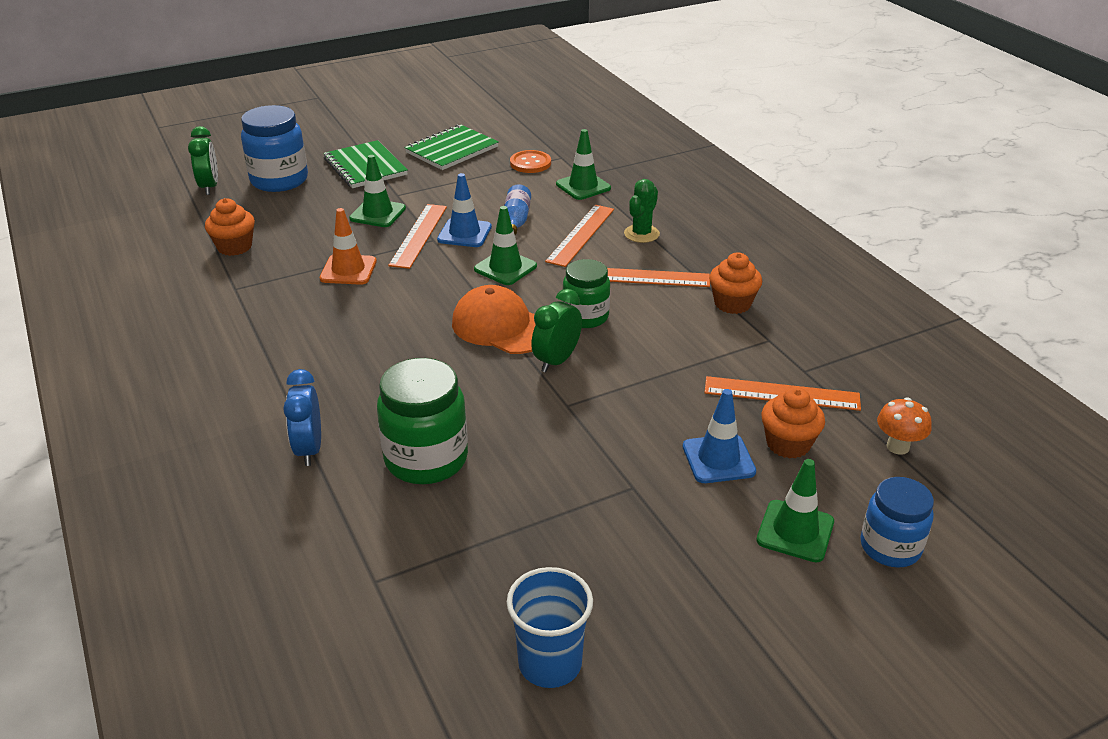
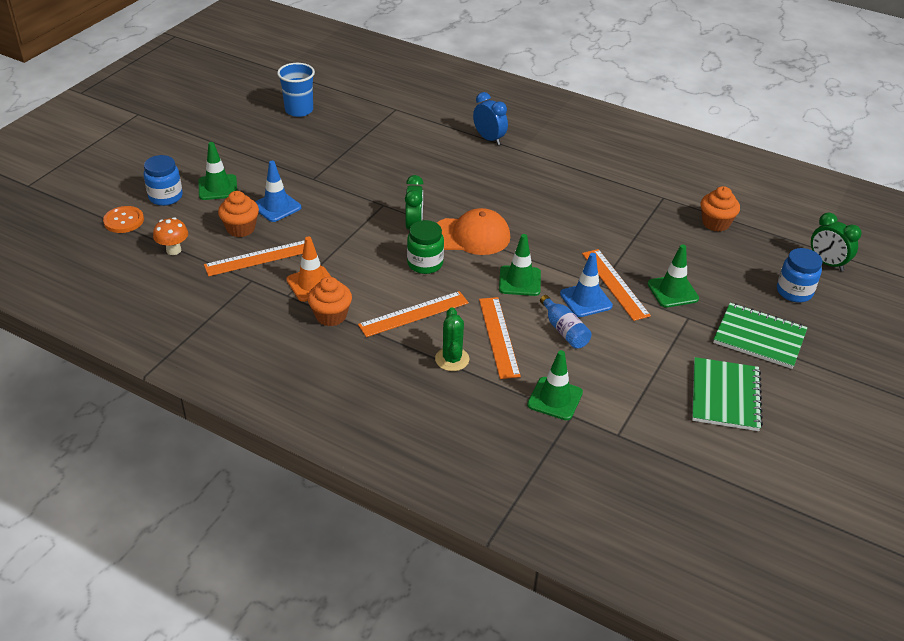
camera: 145 degrees right, 5 degrees up
blue jar [241,105,308,192] -> blue jar [777,248,822,302], size x0.66
orange traffic cone [320,208,377,285] -> orange traffic cone moved to [286,236,331,302]
green jar [377,358,468,484] -> none
orange button [510,150,551,173] -> orange button moved to [103,206,144,233]

